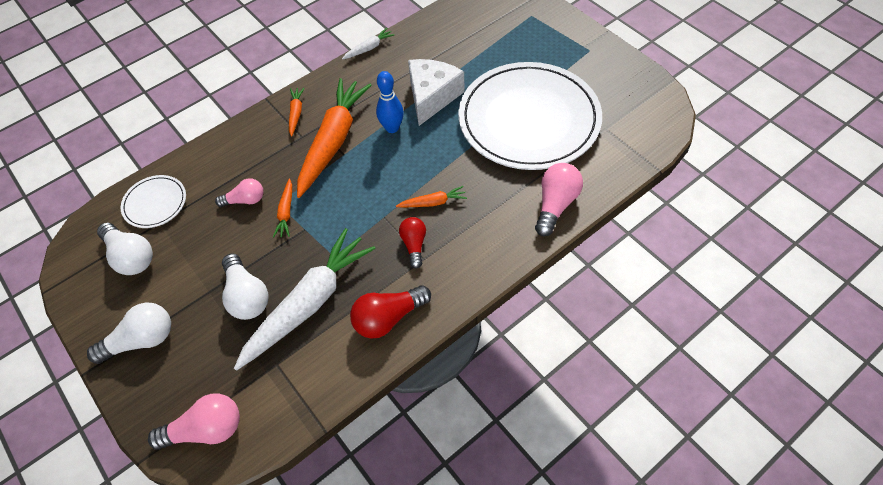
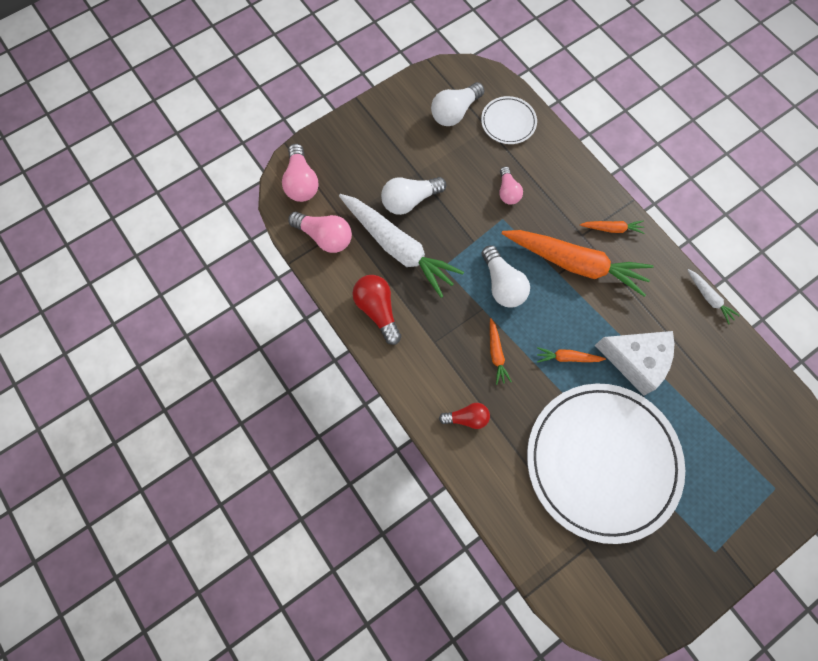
camera: 90 degrees right, 15 degrees up
white light bulb [87,302,171,364] -> white light bulb moved to [482,245,530,307]
orange carrot [273,179,292,237] -> orange carrot moved to [537,347,606,363]
blue bowling pin [376,71,404,133] -> none
red light bulb [399,217,426,269] -> red light bulb moved to [439,403,490,429]
pink light bulb [535,163,583,237] -> pink light bulb moved to [288,212,352,253]

